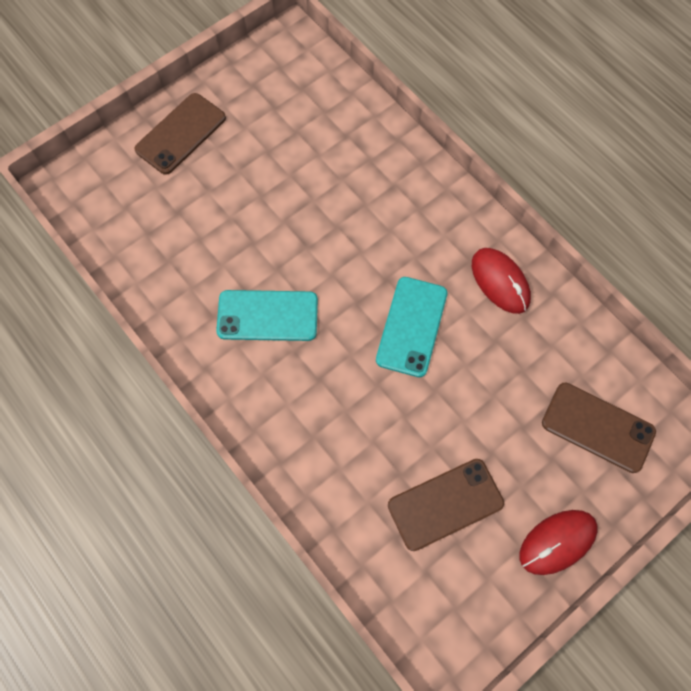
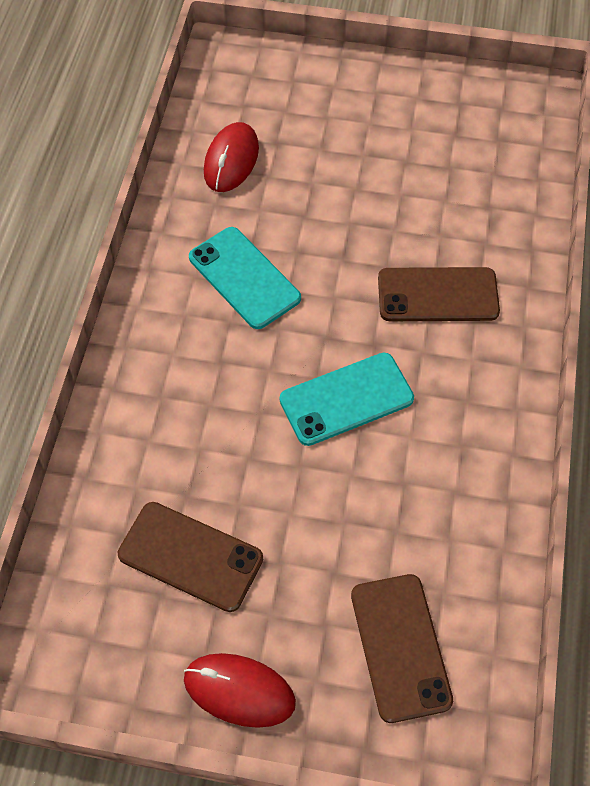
camera: 50 degrees right, 10 degrees down
brown phone [134,93,226,175] -> brown phone moved to [378,267,500,321]
red mouse [472,248,531,314] -> red mouse moved to [204,122,259,192]

